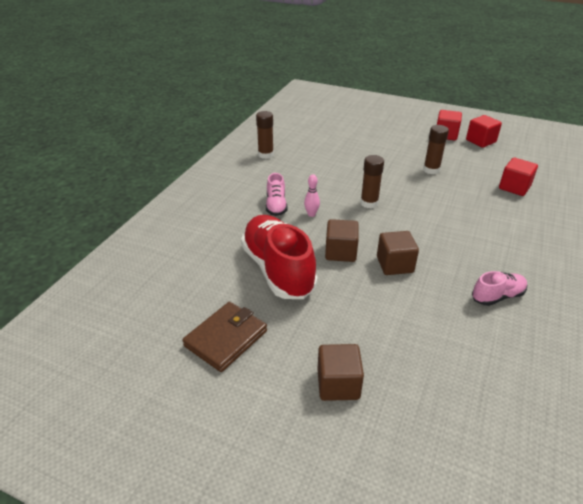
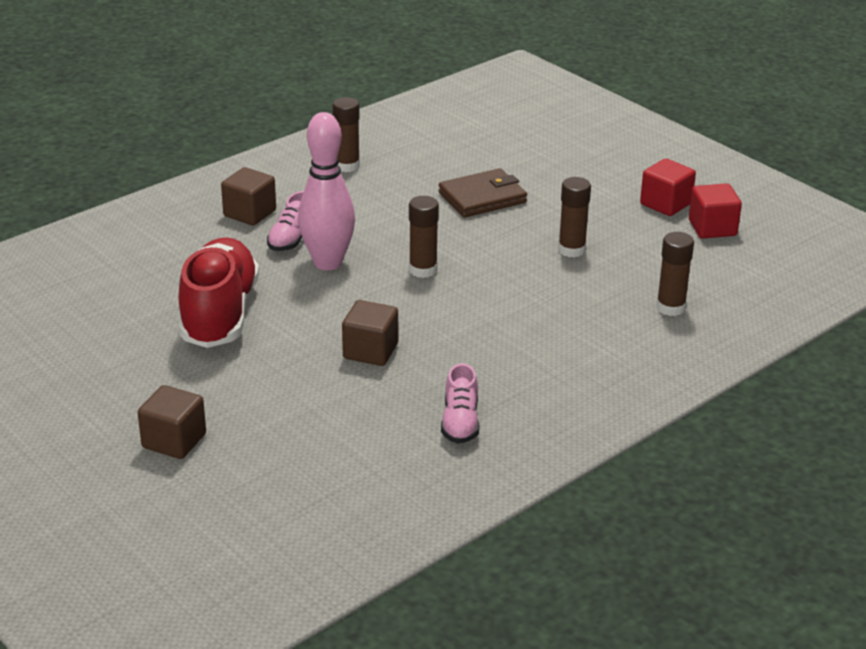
camera: 25 degrees right, 5 degrees down
brown wallet [182,302,267,372] -> brown wallet moved to [439,168,527,218]
pink bowling pin [304,174,320,217] -> pink bowling pin [298,112,355,270], size x2.39
brown cube [325,219,359,262] -> brown cube moved to [221,167,276,226]
pink shoe [472,271,527,306] -> pink shoe turned 90 degrees clockwise [441,363,479,444]
red cube [499,158,538,196] -> brown glue stick [656,232,694,316]

